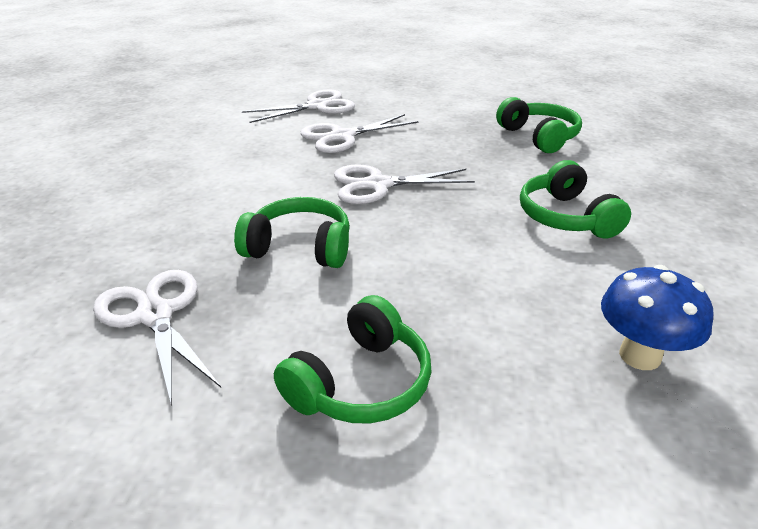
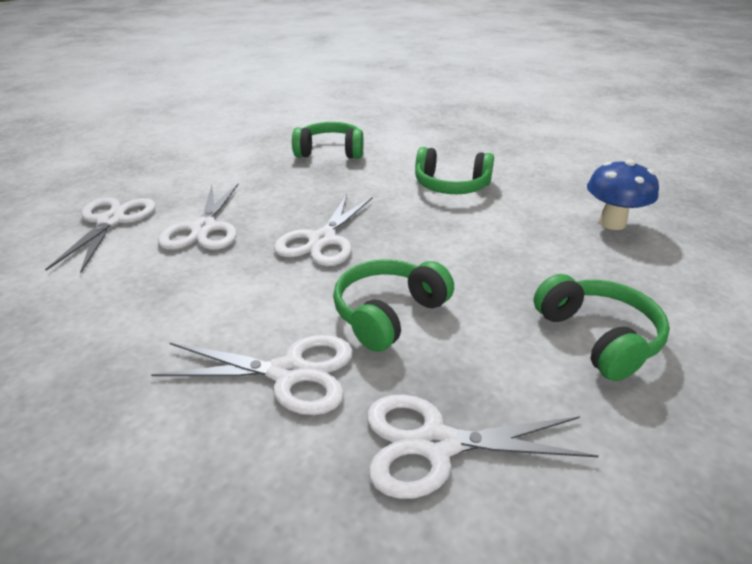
camera: 60 degrees left, 0 degrees up
none -> white scissors [151,335,353,415]

